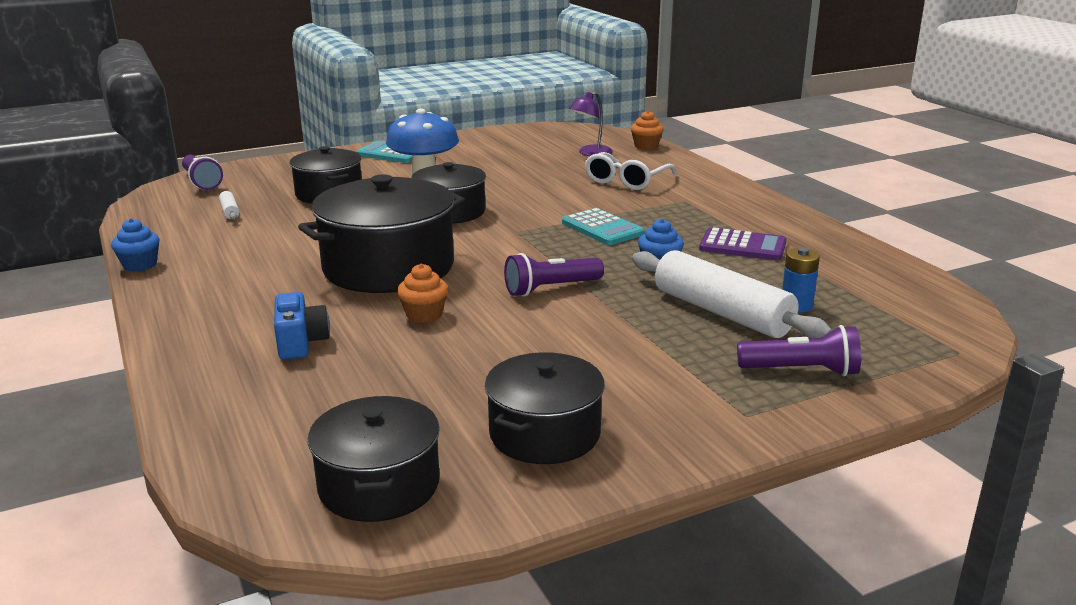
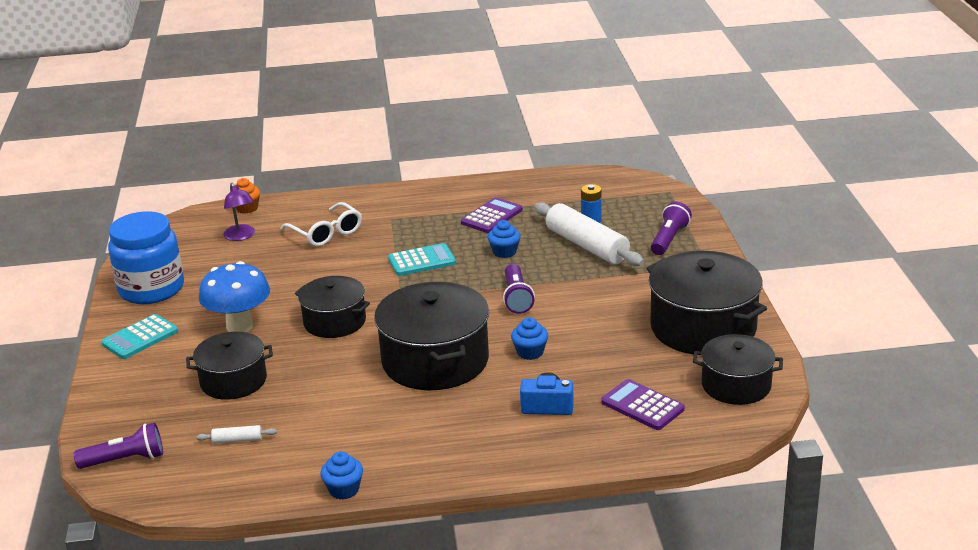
camera: 70 degrees left, 5 degrees up
orange cupcake [397,264,448,323] -> blue cupcake [511,317,548,360]
black pot [485,352,605,464] -> black pot [646,251,767,354], size x1.63
white rolling pin [632,250,832,339] -> white rolling pin turned 75 degrees clockwise [534,202,644,266]
none -> blue jar [108,211,184,304]
none -> purple calculator [601,379,685,430]

